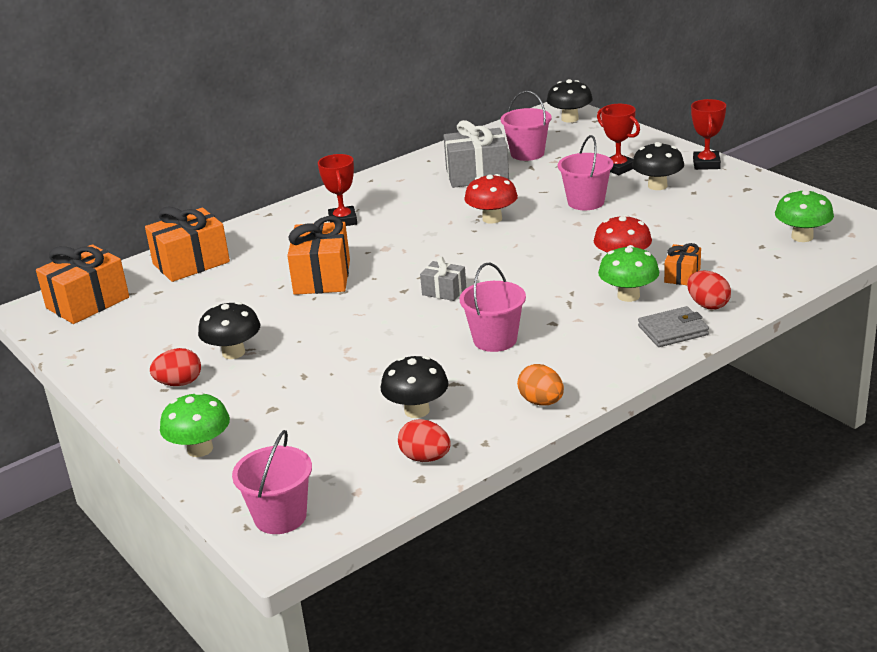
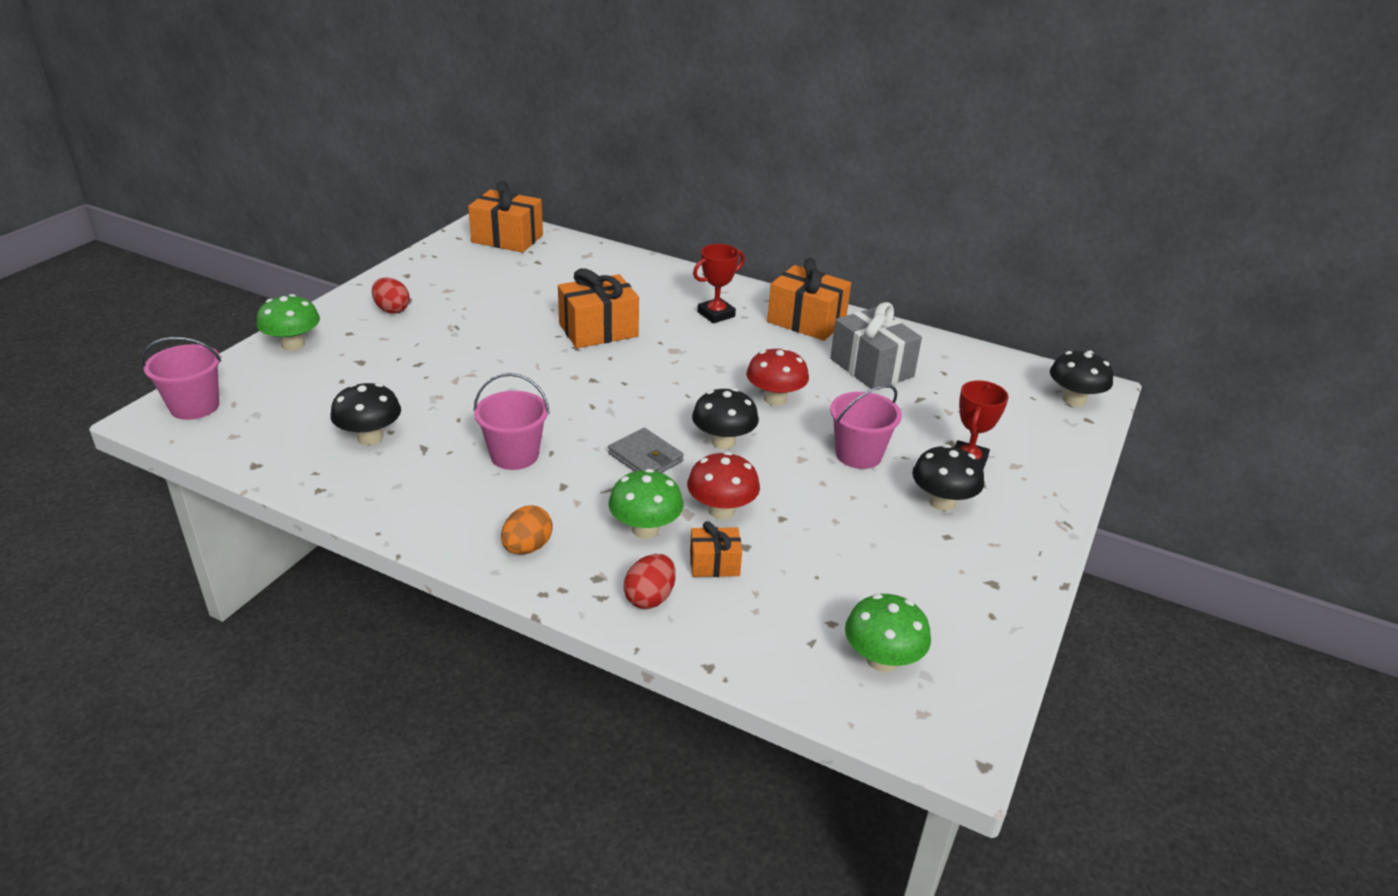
camera: 60 degrees right, 5 degrees up
orange gift [145,207,230,282] -> orange gift moved to [767,258,851,341]
black mushroom [198,302,260,359] -> black mushroom moved to [692,388,759,449]
red egg [398,419,451,462] -> none
grey gift [420,256,466,301] -> none
pink bucket [501,91,552,161] -> none
orange egg [517,364,564,405] -> orange egg moved to [501,506,553,554]
grey wallet [638,306,709,347] -> grey wallet moved to [608,428,684,473]
red trophy [691,99,726,170] -> none

